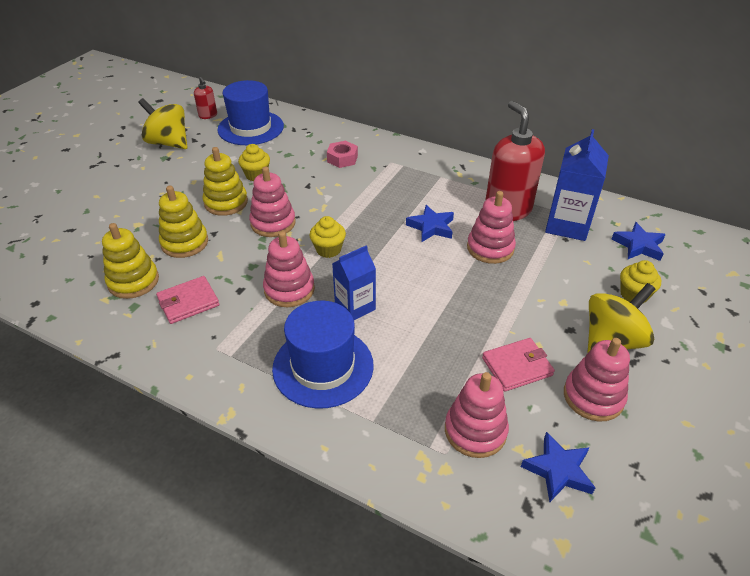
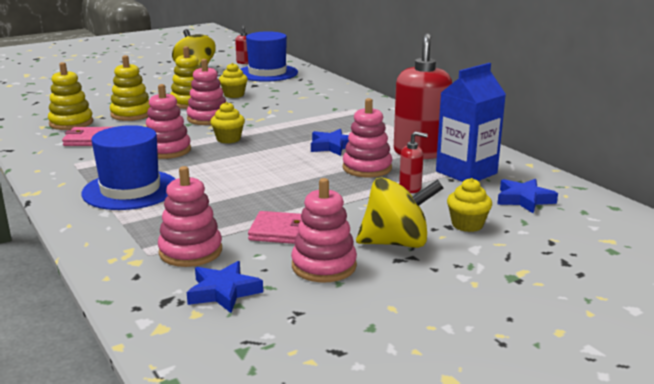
camera: 30 degrees right, 20 degrees down
pink nut [327,141,358,168] -> none
blue carton [332,245,376,320] -> none
none -> red soap dispenser [399,131,428,193]

